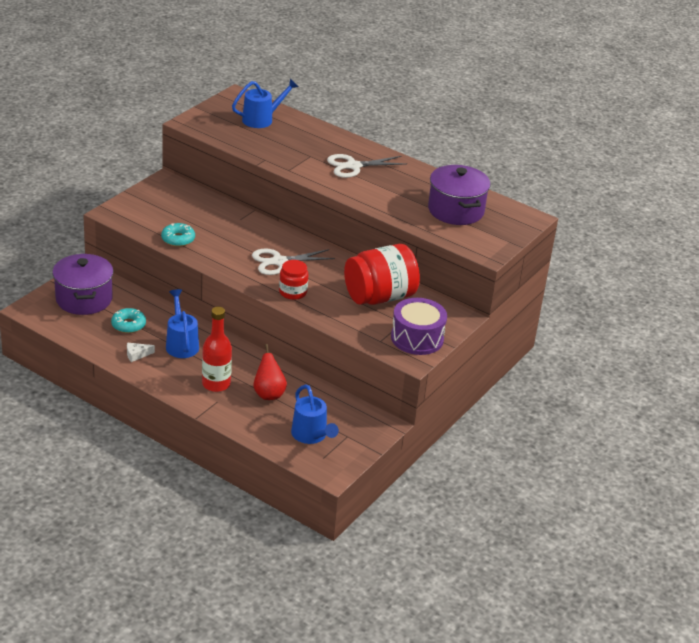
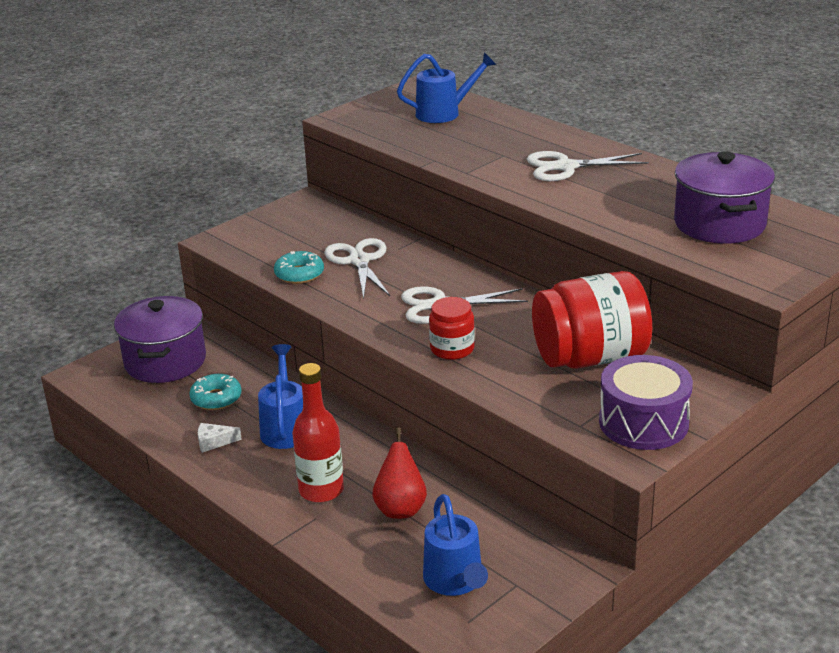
camera: 15 degrees right, 5 degrees down
none -> white scissors [324,238,390,299]

